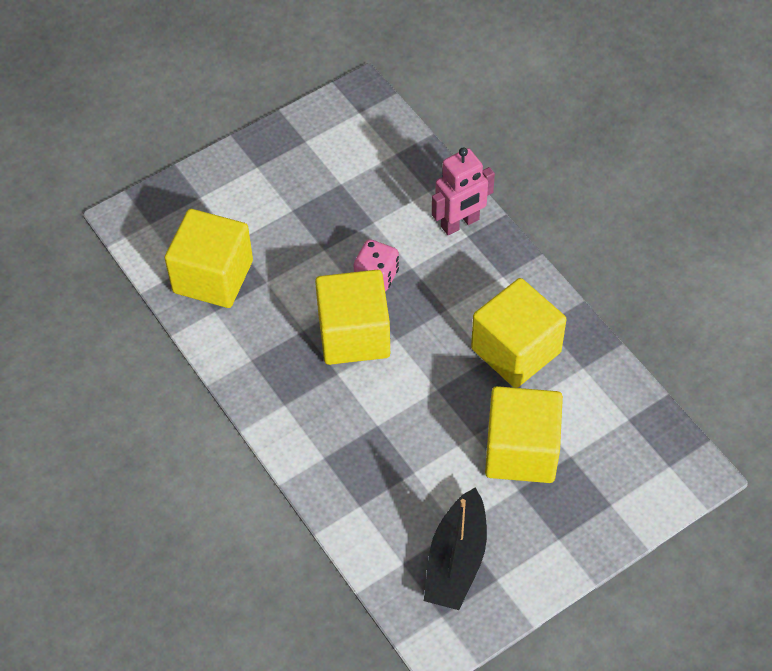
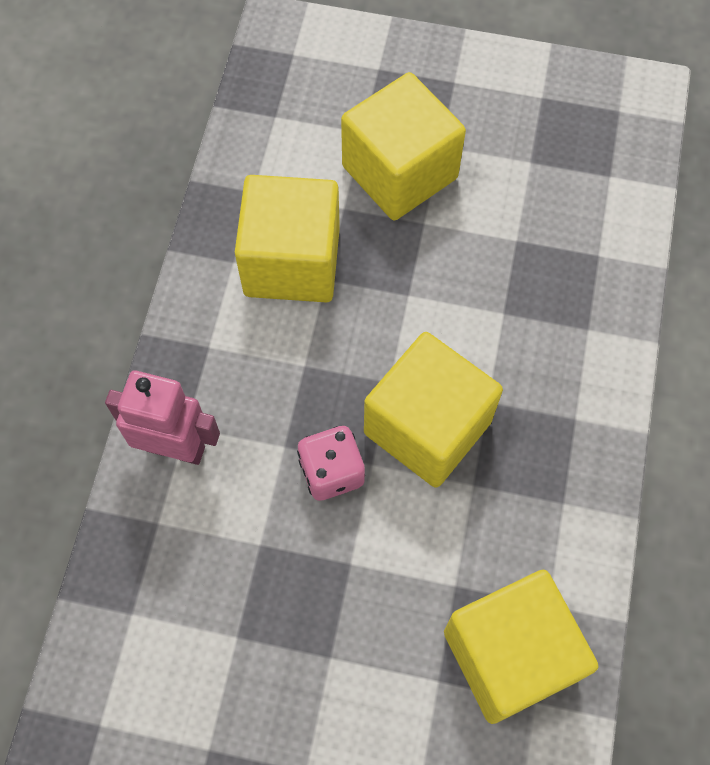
camera: 135 degrees left, 10 degrees up
black boat [424,487,487,610] -> none

